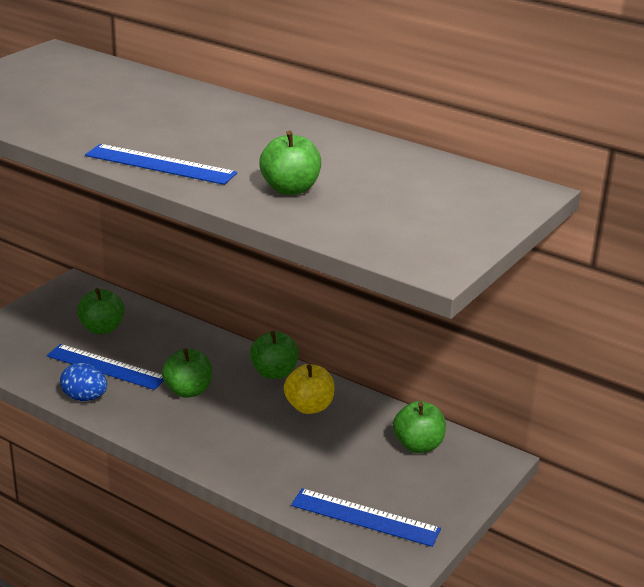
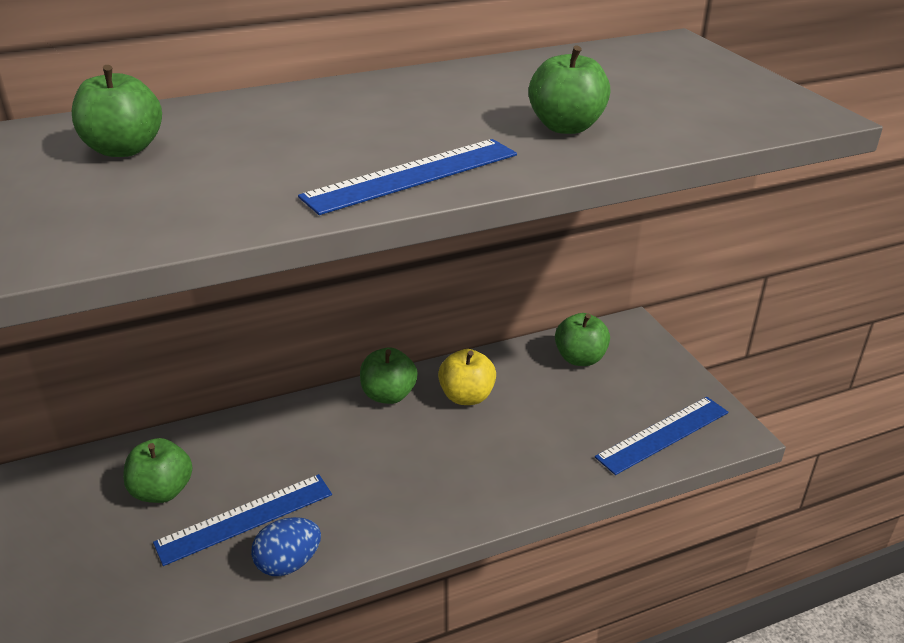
camera: 55 degrees left, 5 degrees up
green apple [162,348,212,398] -> green apple moved to [72,65,162,157]

